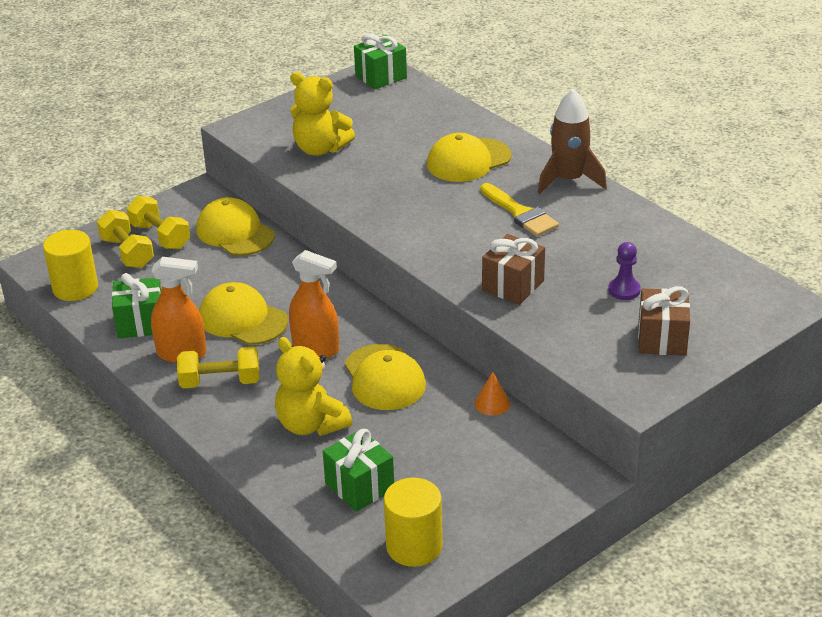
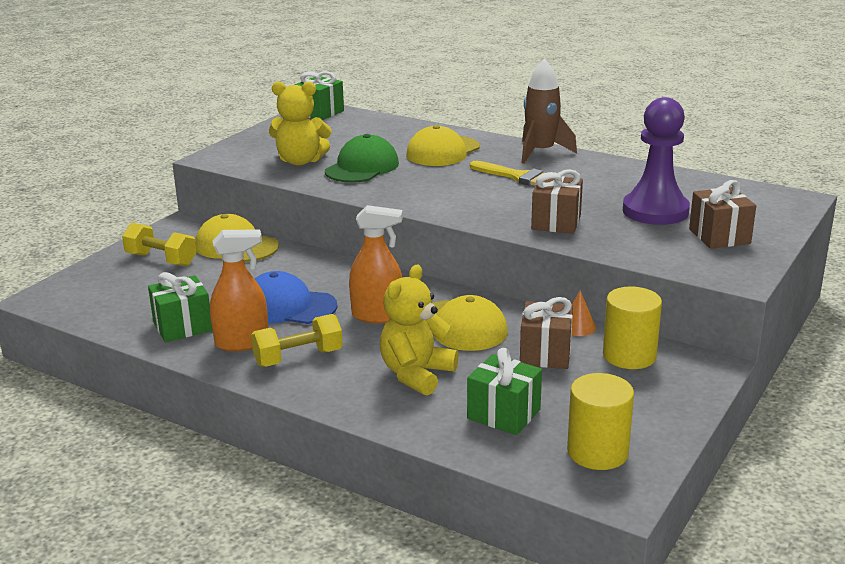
camera: 20 degrees left, 10 degrees down
yellow cylinder [43,230,98,301] -> yellow cylinder moved to [603,287,662,369]
yellow dumbbell [97,210,154,268] -> none
yellow cap [199,282,288,345] -> blue cap [254,271,337,324]
yellow teddy bear [275,337,352,436] -> yellow teddy bear turned 90 degrees clockwise [380,264,459,396]
purple pawn [608,242,641,300] -> purple pawn [623,97,690,225], size x2.17
none -> green cap [325,134,399,183]
none -> brown gift [520,297,573,369]

